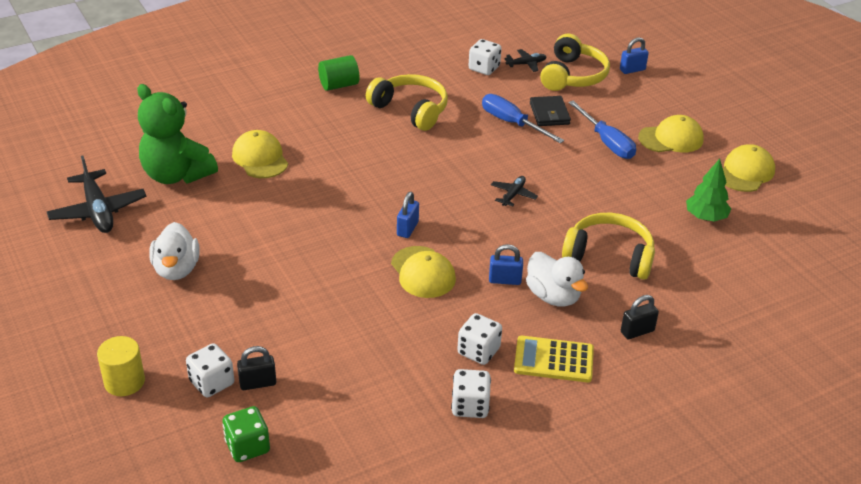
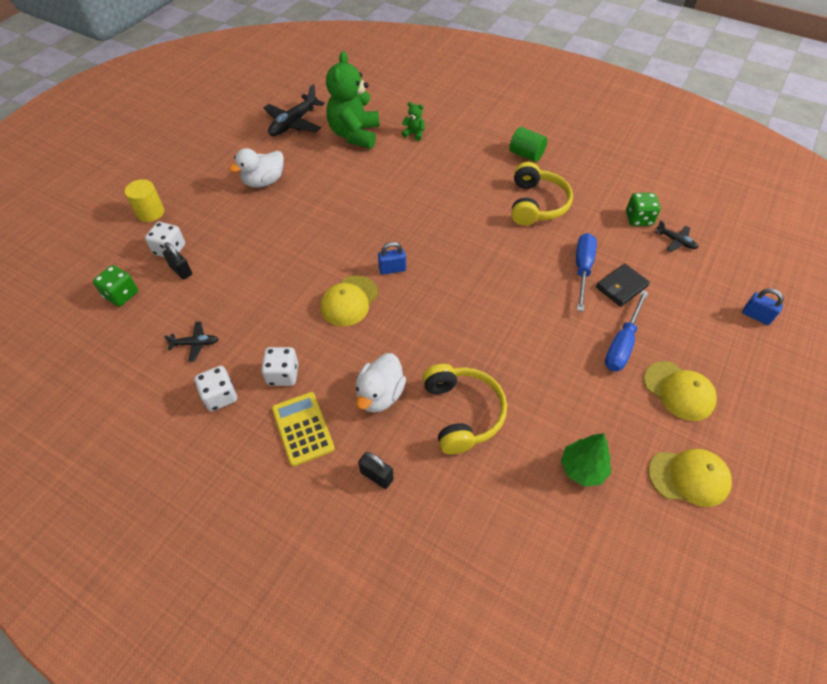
camera: 60 degrees right, 15 degrees up
yellow cap [232,130,288,178] -> none
white dice [468,39,501,75] -> green dice [626,193,661,226]
blue padlock [489,244,523,285] -> none
black plane [491,176,538,206] -> black plane moved to [164,322,219,362]
yellow headphones [540,34,610,91] -> none
none -> green teddy bear [401,102,425,141]

